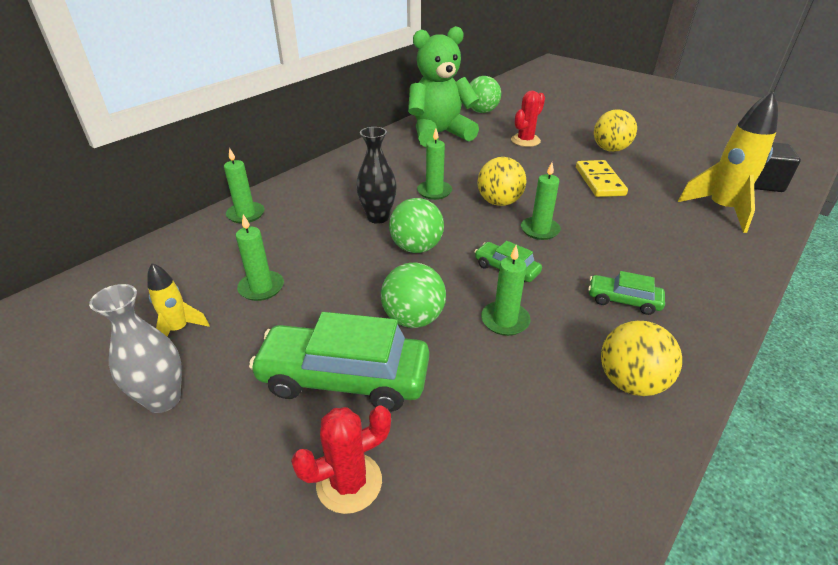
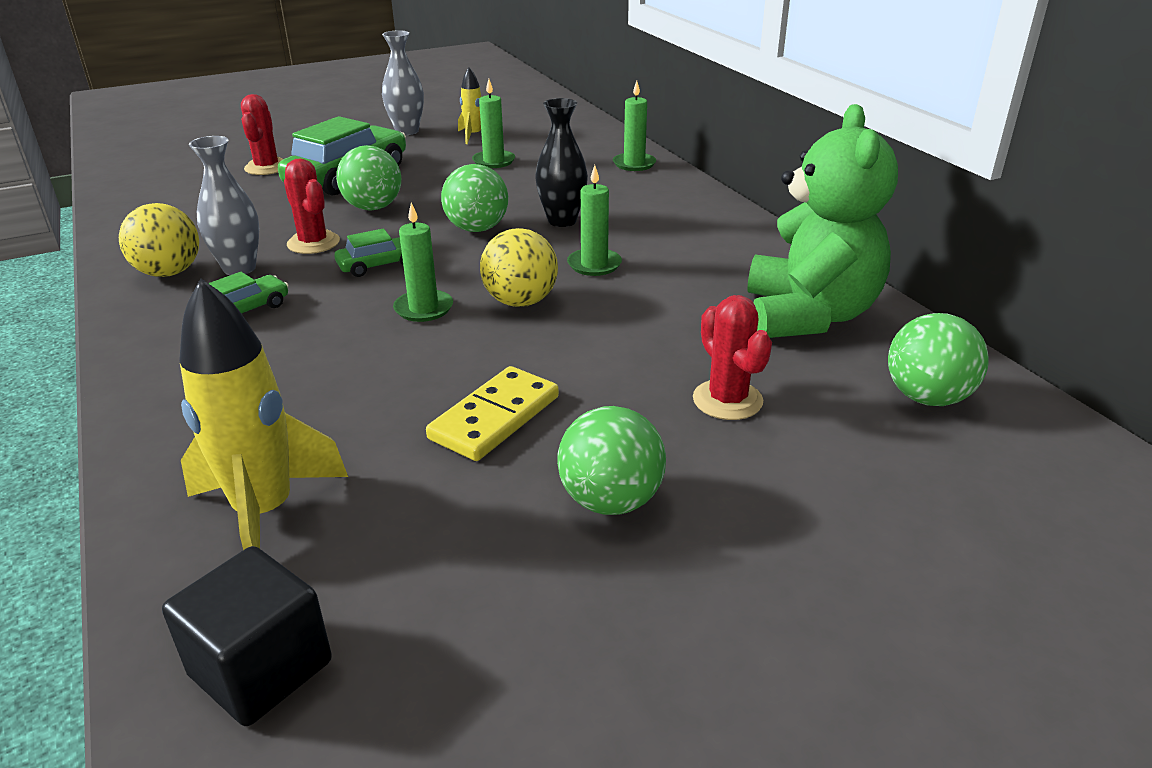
camera: 115 degrees right, 5 degrees down
green candle [481,245,530,336] -> red cactus [284,158,340,254]
yellow domino [576,160,628,197] -> yellow domino turned 75 degrees counterclockwise [426,366,559,461]
yellow ball [594,109,637,152] -> green ball [557,406,666,515]
none -> grey vase [189,136,259,275]

